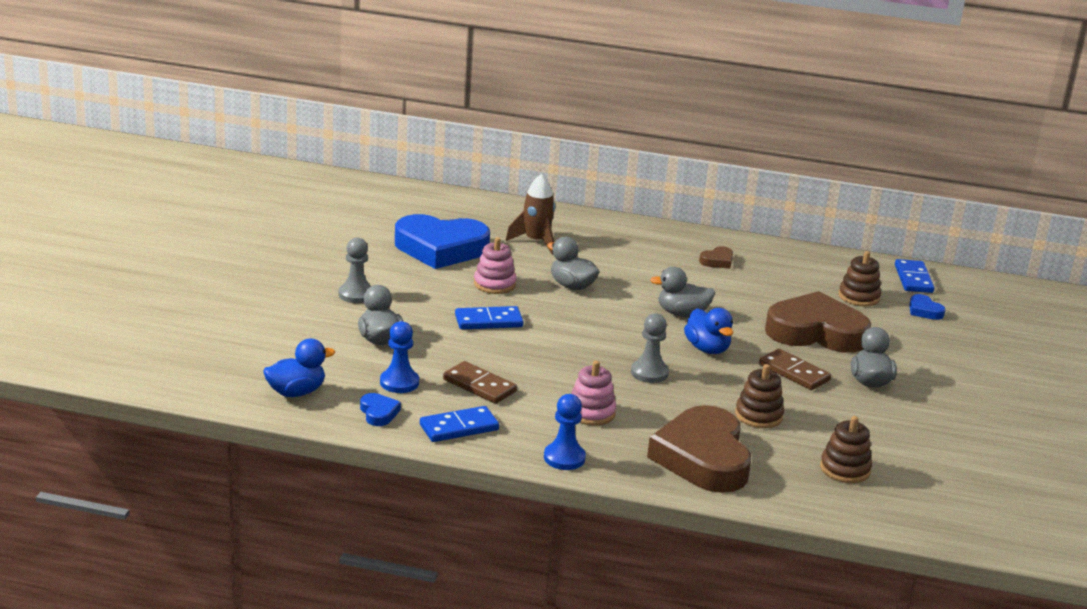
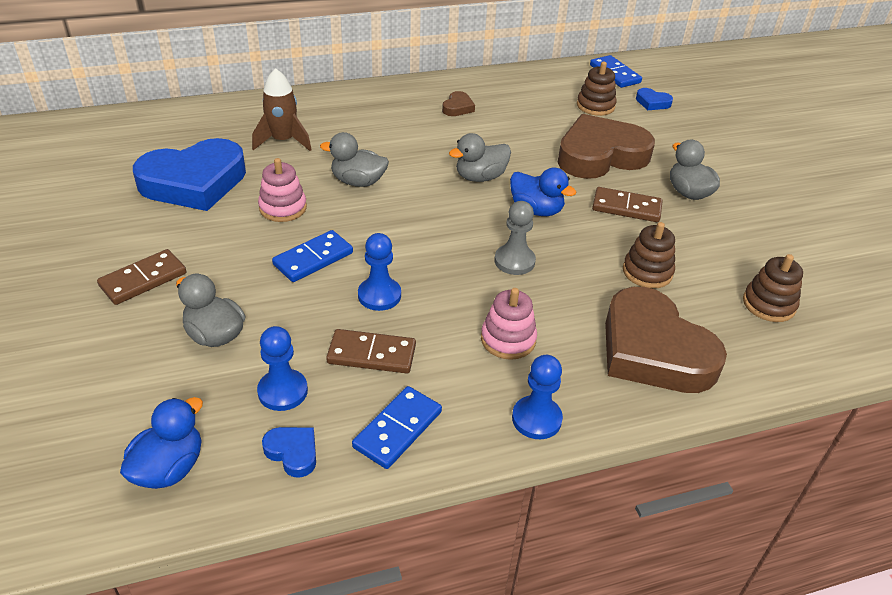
camera: 30 degrees left, 15 degrees up
grey pawn [339,238,371,303] -> brown domino [97,249,186,305]
none -> blue pawn [358,233,401,311]

